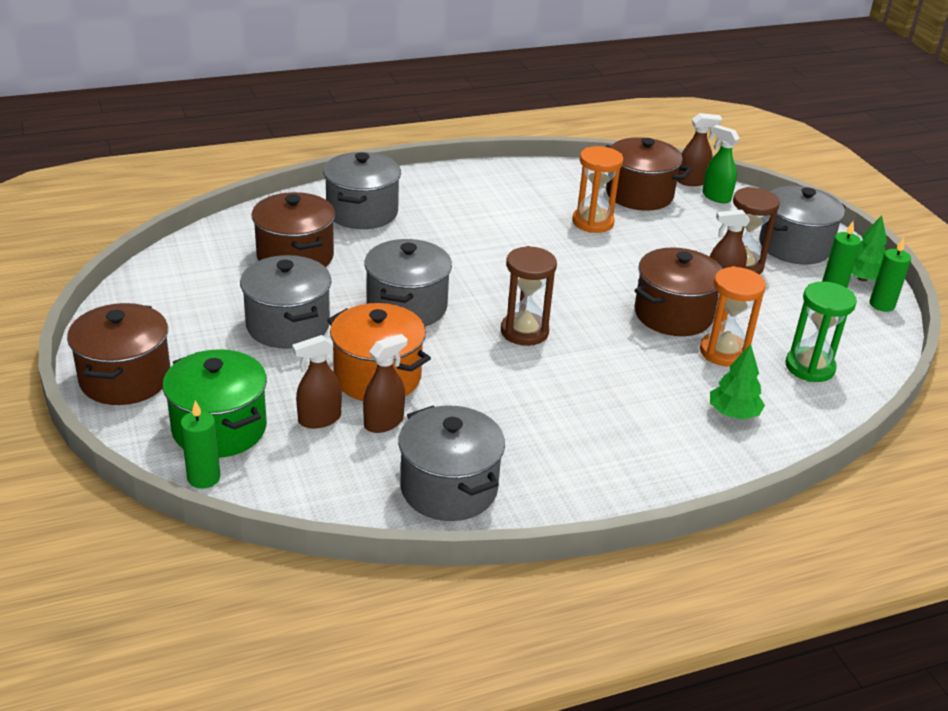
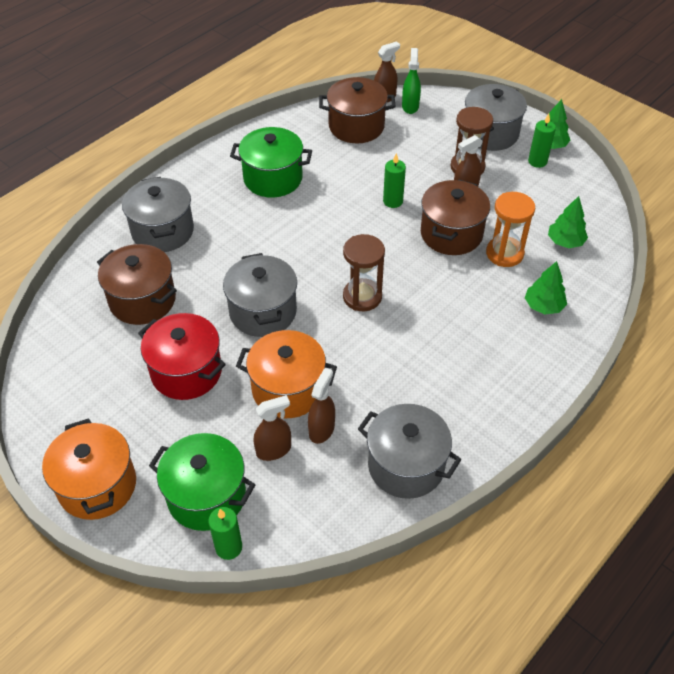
camera: 25 degrees left, 15 degrees up
brown pot [67,303,170,405] -> orange pot [42,418,136,520]
grey pot [240,255,332,349] -> red pot [138,313,226,400]
brown spray bottle [292,335,342,428] -> brown spray bottle turned 150 degrees counterclockwise [254,395,291,461]
orange hourglass [572,146,623,233] -> none
green spray bottle [702,125,740,203] -> green spray bottle turned 75 degrees clockwise [402,48,421,114]
green hourglass [785,282,857,382] -> green tree [548,196,588,248]
green candle [869,238,911,312] -> green candle moved to [383,153,406,208]
none -> green pot [230,127,312,198]

